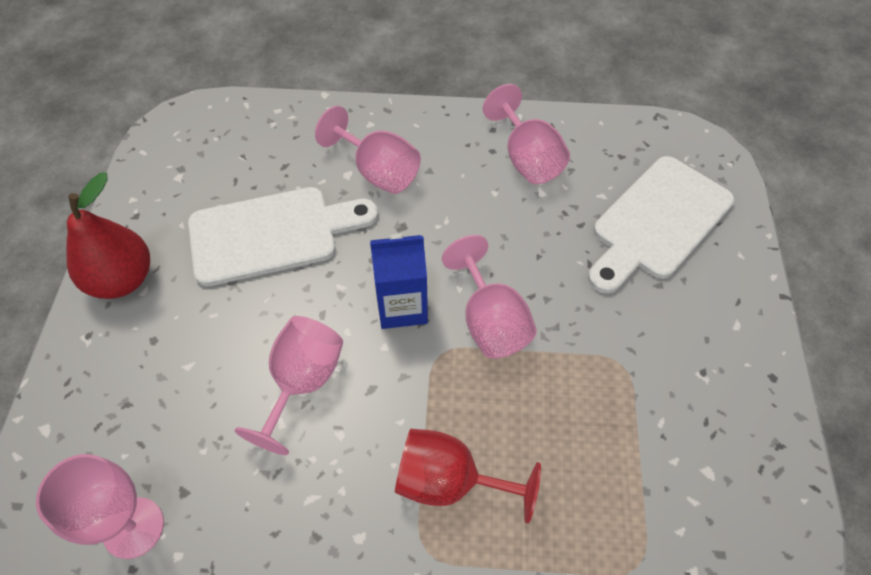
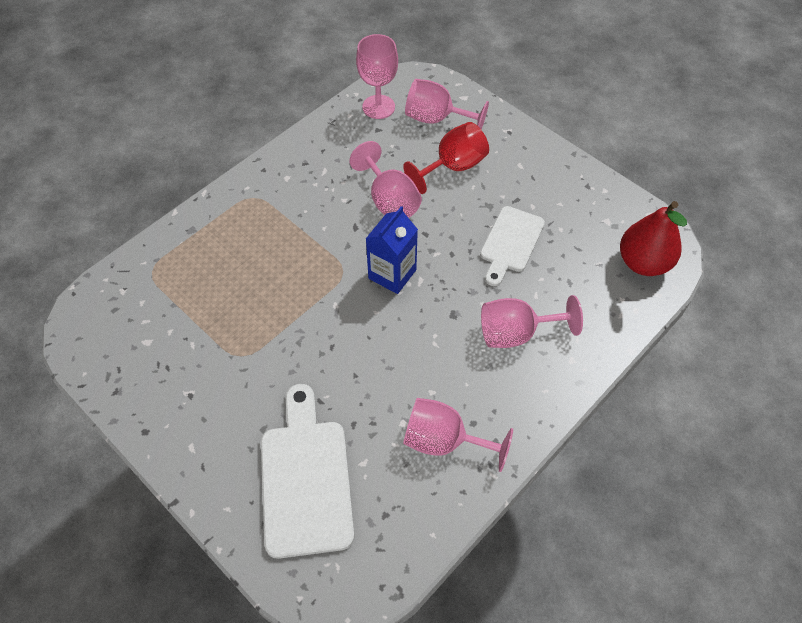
camera: 130 degrees right, 0 degrees up
red pear [66,173,150,299] -> red pear moved to [620,201,687,276]
white cutting board [188,187,378,286] -> white cutting board [480,206,545,286], size x0.65
red goblet [395,429,541,524] -> red goblet moved to [403,122,489,194]
pink goblet [442,235,537,359] -> pink goblet moved to [405,79,489,129]

